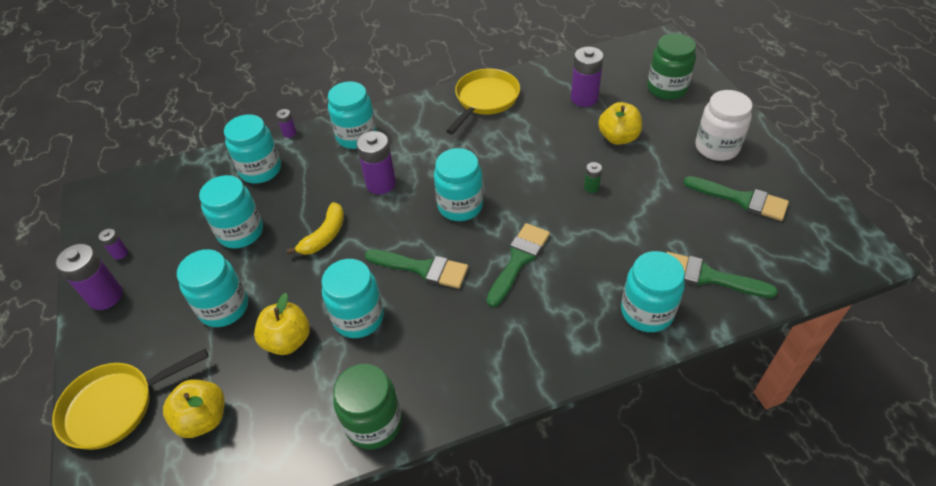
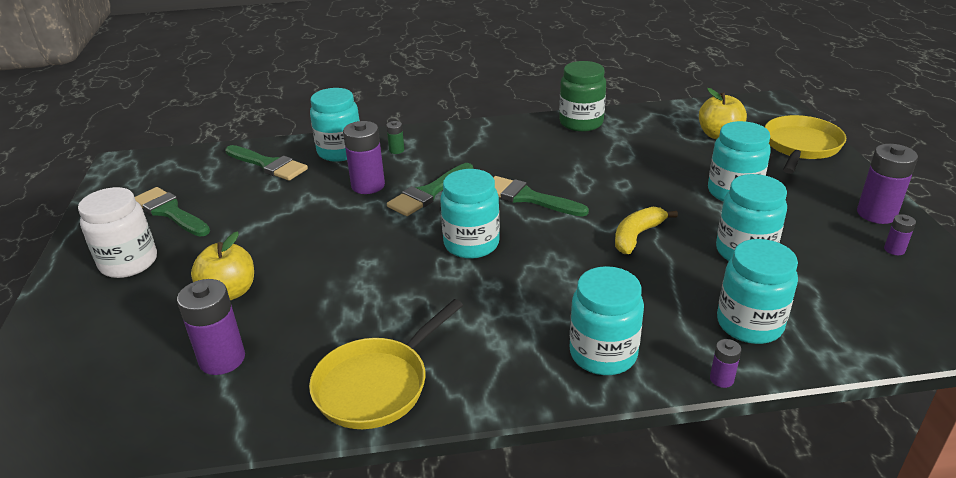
camera: 170 degrees left, 15 degrees down
yellow pan [52,349,209,450] -> yellow pan turned 45 degrees counterclockwise [765,115,846,174]
yellow apple [254,293,310,355] -> none
turquoise jar [321,259,384,338] -> none
purple battery [356,131,396,194] -> purple battery moved to [343,121,385,194]
green battery [584,162,602,193] -> green battery moved to [386,121,404,154]
green jar [647,33,696,100] -> none

